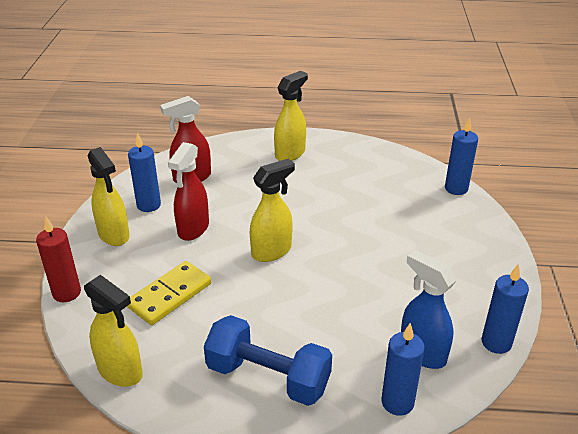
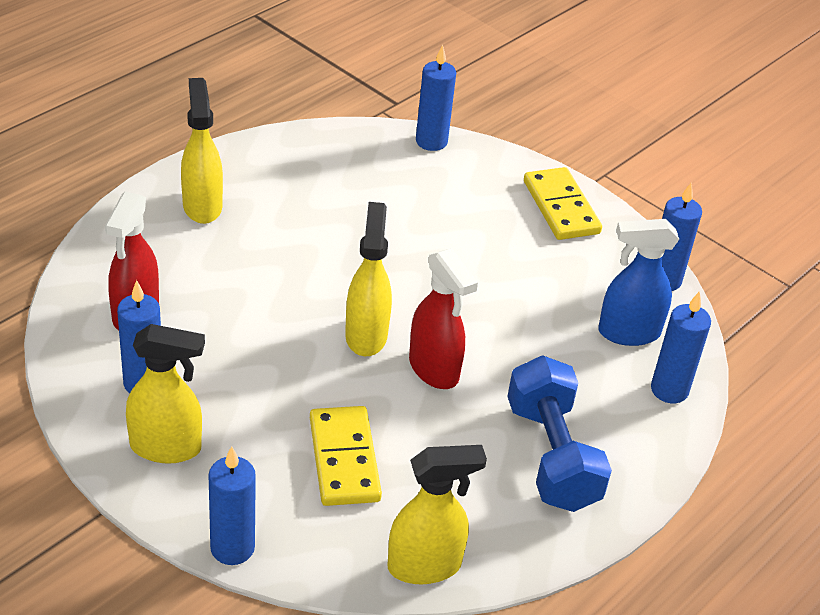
camera: 55 degrees left, 5 degrees up
red candle [36,216,81,302] -> blue candle [208,446,256,565]
red spray bottle [168,142,209,241] -> red spray bottle moved to [409,248,478,389]
blue dumbbell [204,315,332,406] -> blue dumbbell turned 75 degrees counterclockwise [507,355,612,512]
none -> yellow domino [524,167,602,240]

